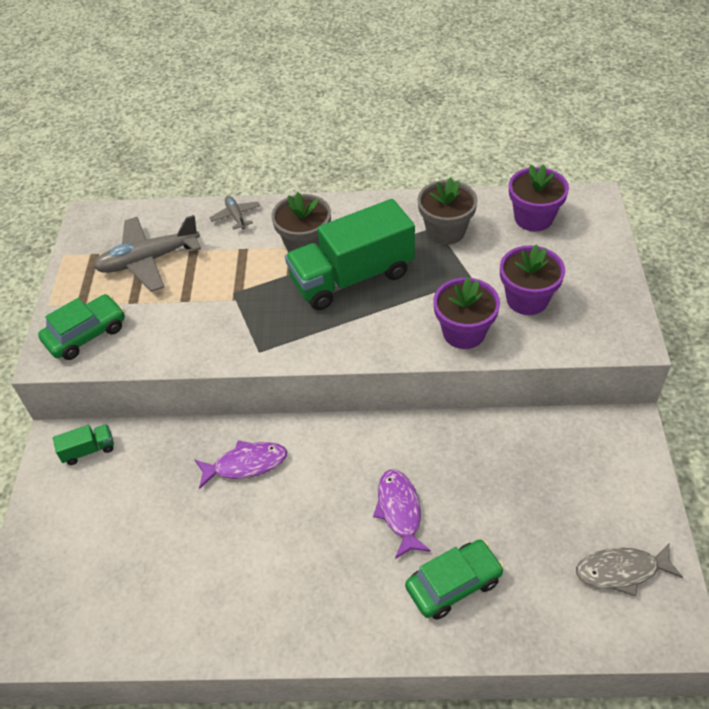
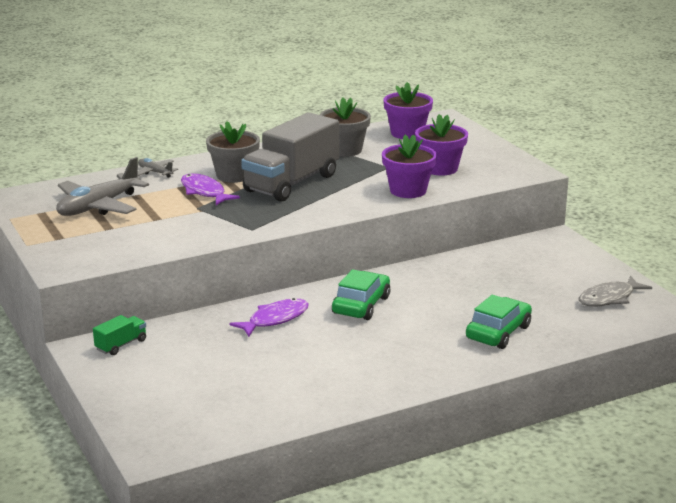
camera: 30 degrees left, 25 degrees down
green car [38,294,125,360] -> green car moved to [332,269,390,320]
green truck [285,199,415,310] -> grey truck [241,112,339,202]
purple fish [373,469,431,559] -> purple fish moved to [181,173,240,205]

